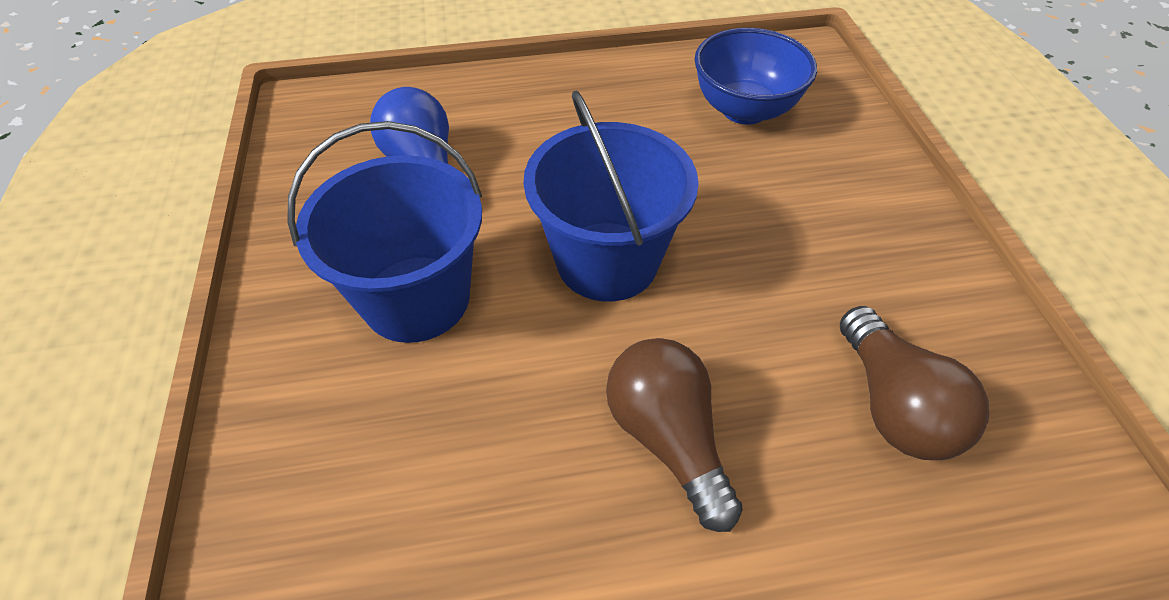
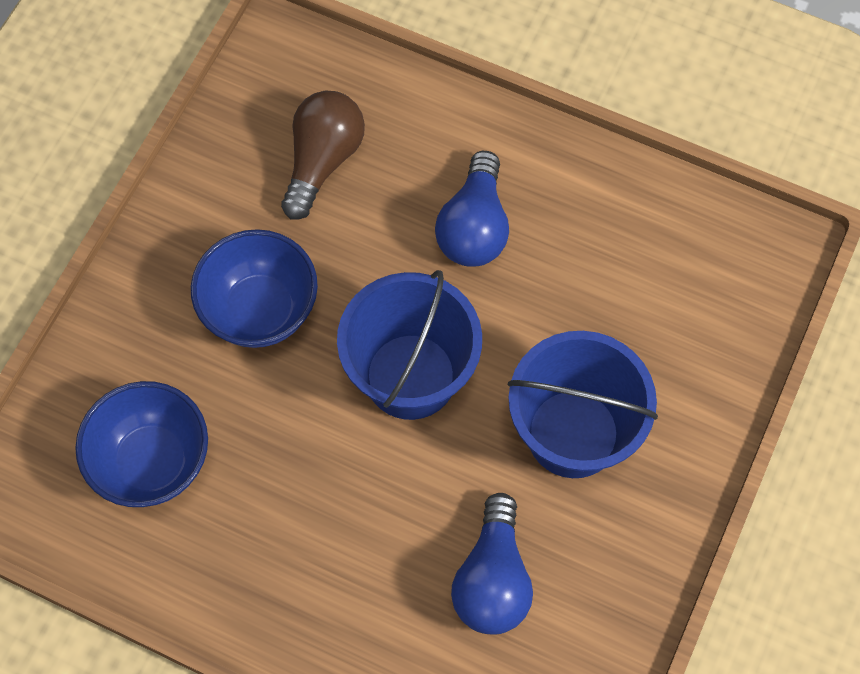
camera: 145 degrees left, 15 degrees up
brown light bulb [606,338,743,532] -> blue light bulb [435,151,509,267]
none -> blue bowl [191,229,318,348]

